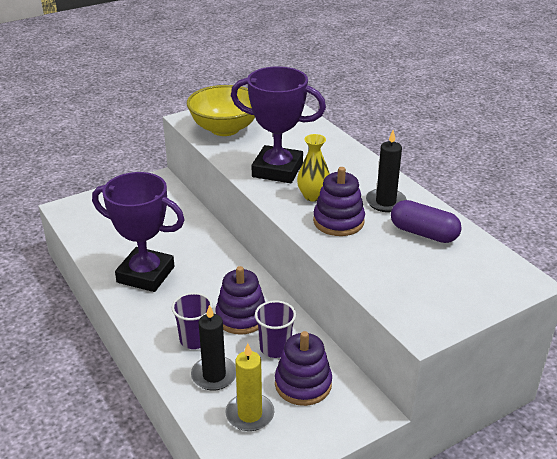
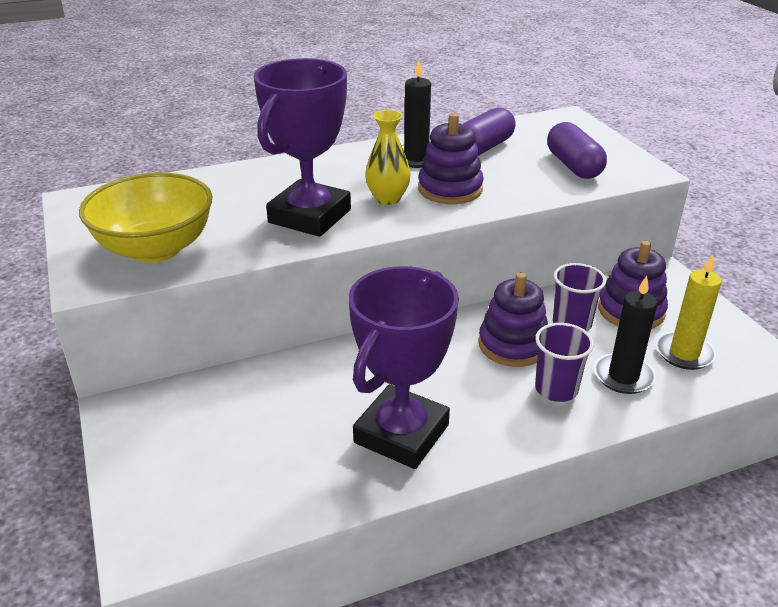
camera: 80 degrees left, 0 degrees up
none -> purple capsule [547,122,607,179]

